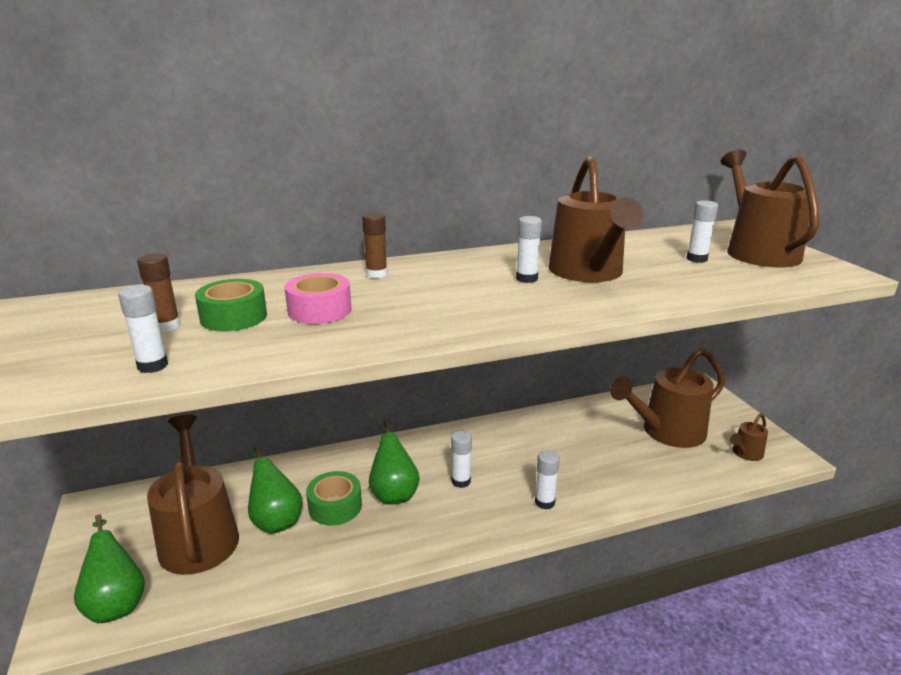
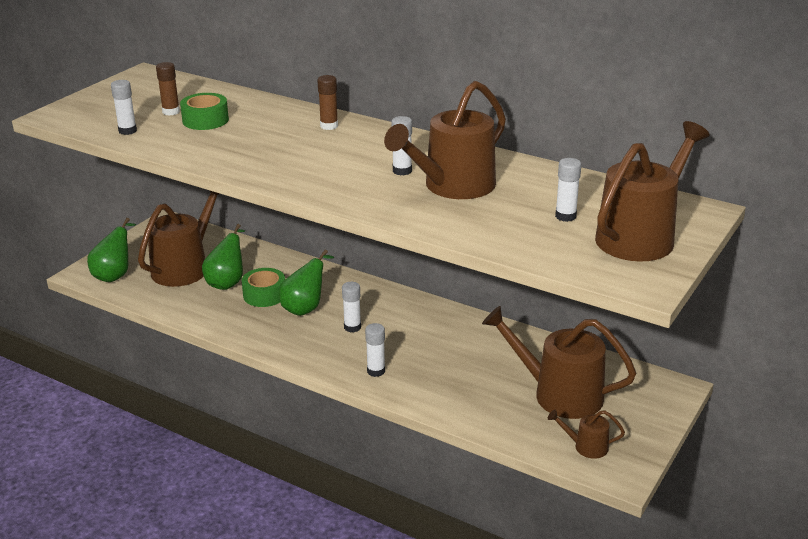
camera: 50 degrees right, 5 degrees up
pink tape [285,273,352,324] -> none

